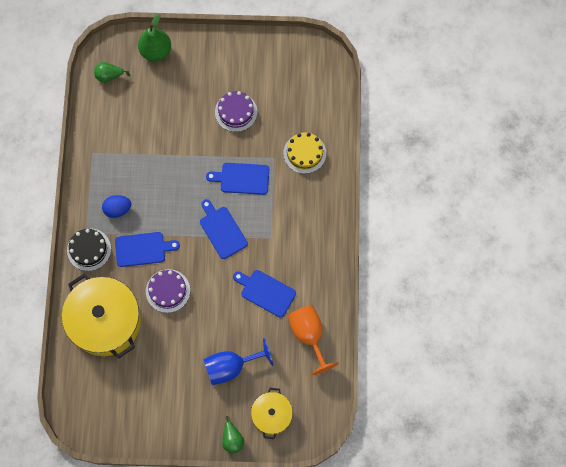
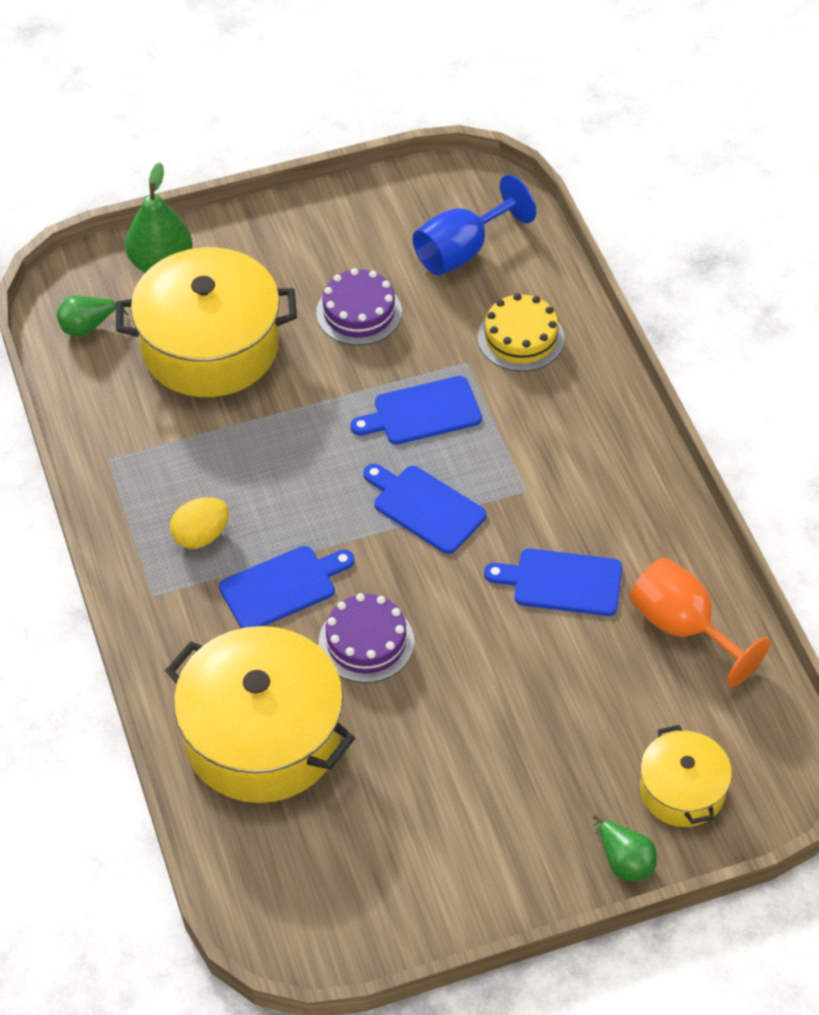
camera: 20 degrees left, 20 degrees down
black cake [67,228,111,271] -> none
blue egg [102,195,131,218] -> yellow egg [170,497,229,549]
blue goblet [203,338,273,385] -> blue goblet moved to [413,175,536,275]
none -> yellow pot [116,247,297,397]

